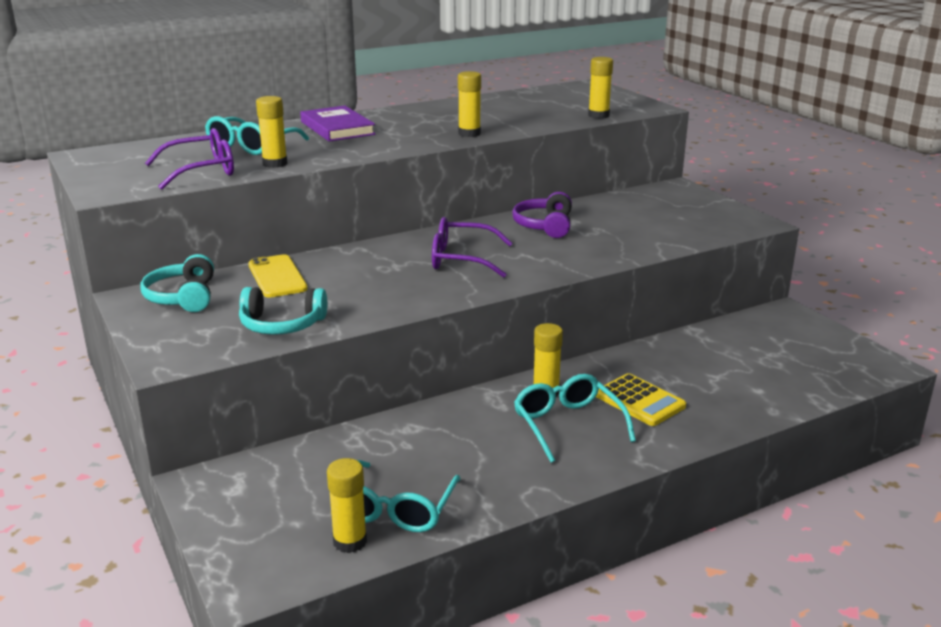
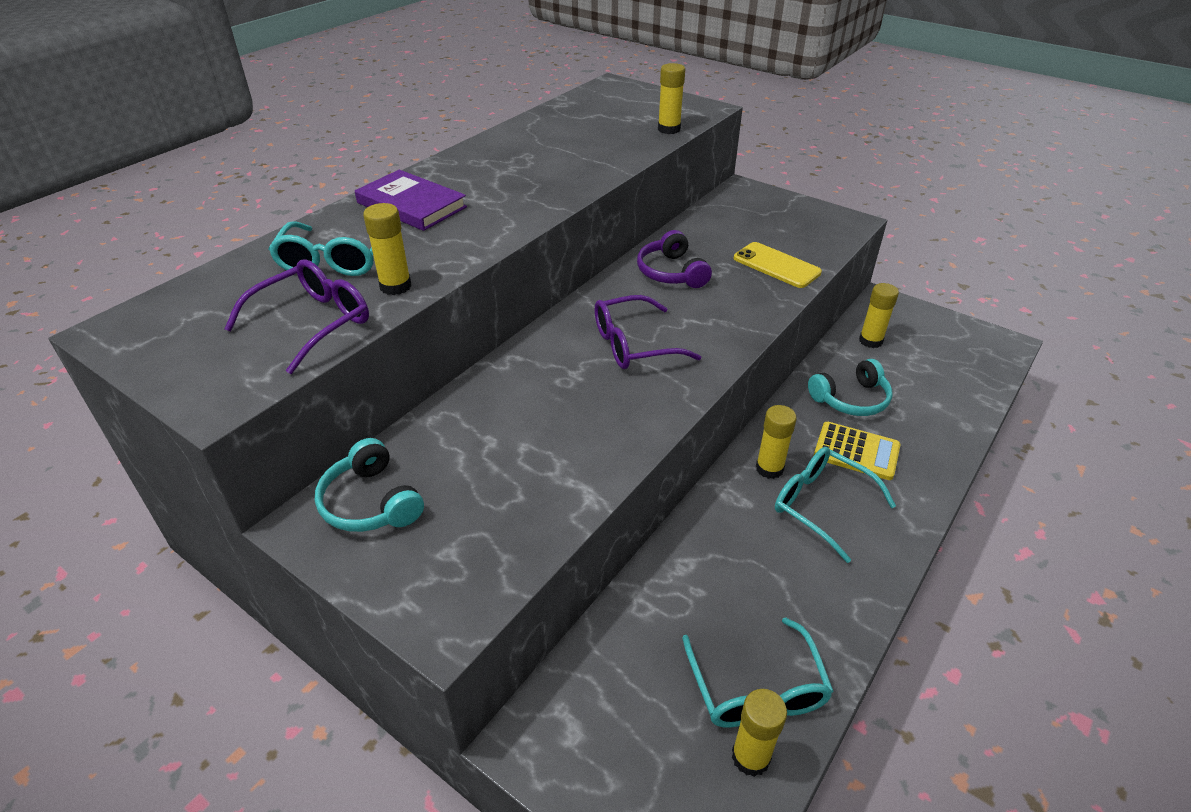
camera: 25 degrees left, 15 degrees up
turquoise headphones [239,287,327,335] -> turquoise headphones moved to [808,359,892,416]
yellow phone [248,254,308,298] -> yellow phone moved to [734,242,822,288]
yellow glue stick [458,71,481,137] -> yellow glue stick moved to [859,283,899,348]

